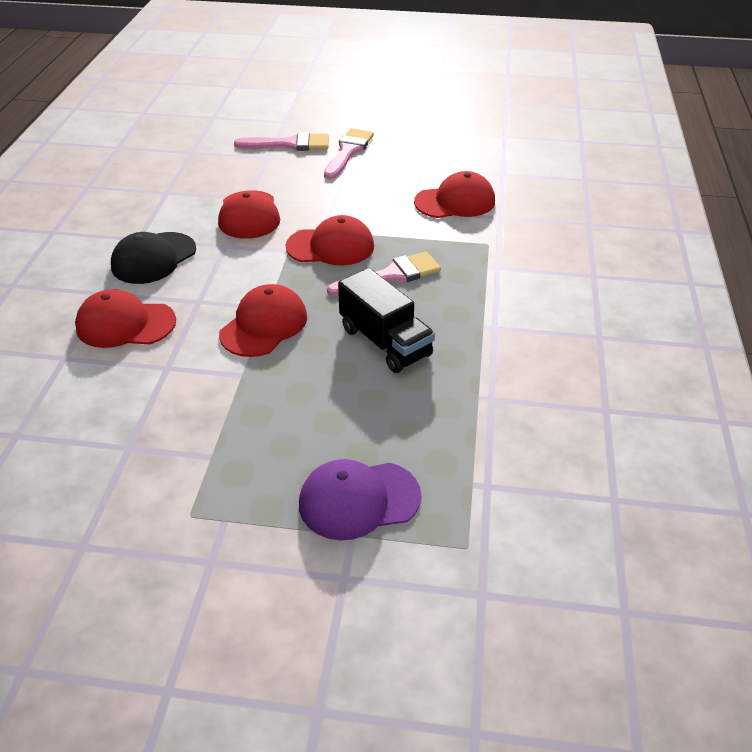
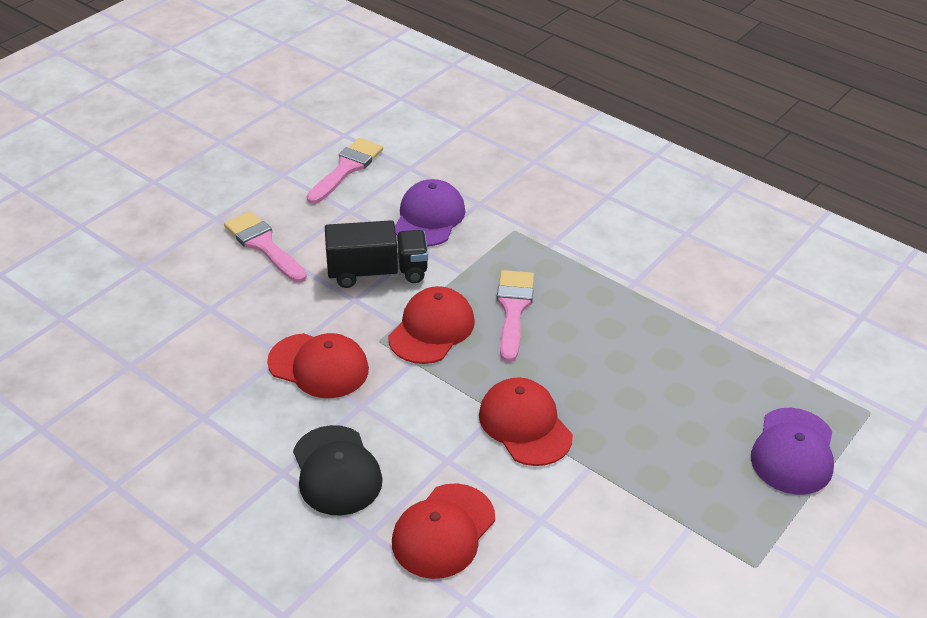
camera: 60 degrees left, 0 degrees up
pink brush [234,132,329,151] -> pink brush moved to [307,138,383,204]
black truck [338,268,435,373] -> black truck moved to [325,220,428,288]
red cap [414,171,495,218] -> purple cap [395,179,466,246]

